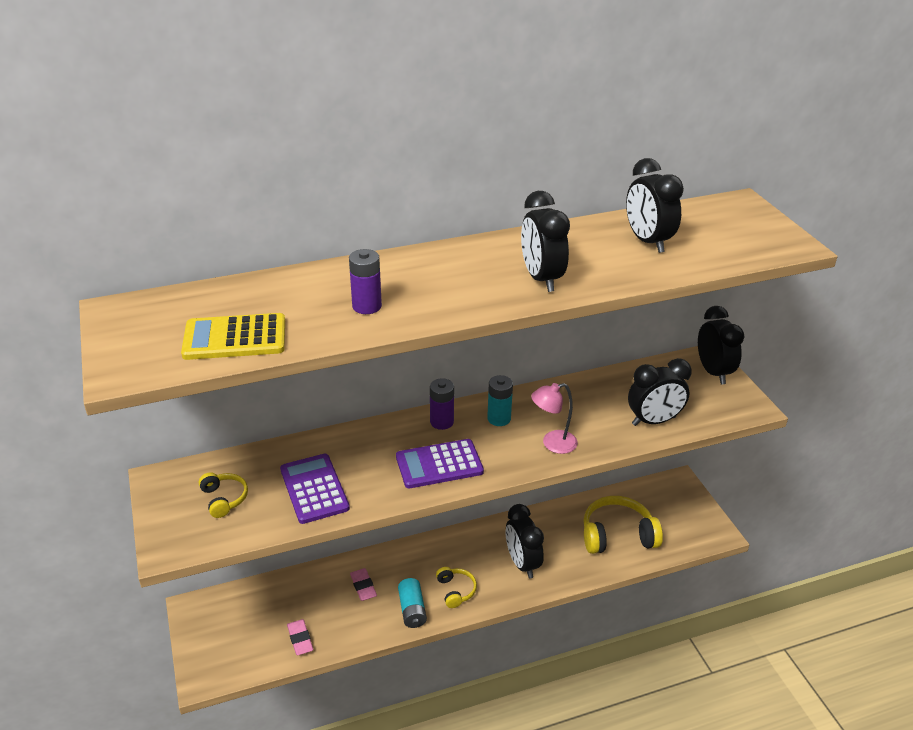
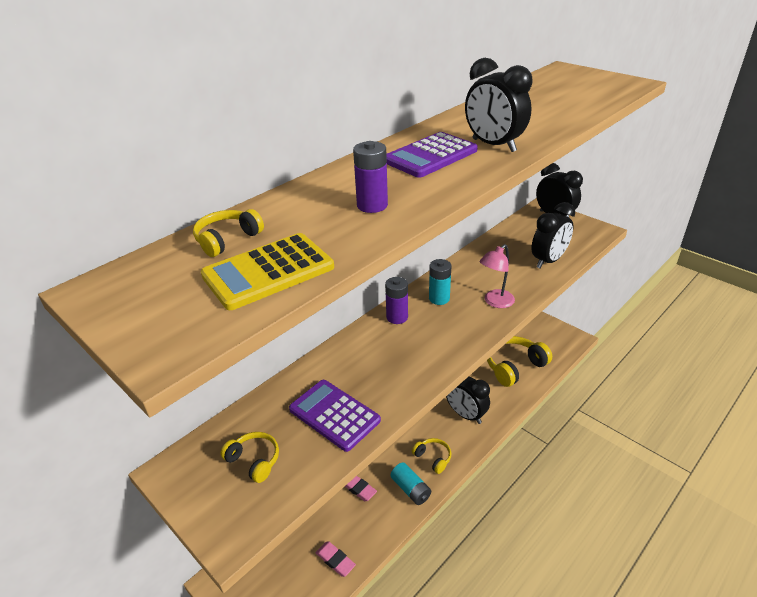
camera: 25 degrees left, 0 degrees up
purple calculator [396,439,484,489] -> purple calculator moved to [386,132,478,178]
black clock [626,158,684,253] -> none
none -> yellow headphones [193,209,264,257]

